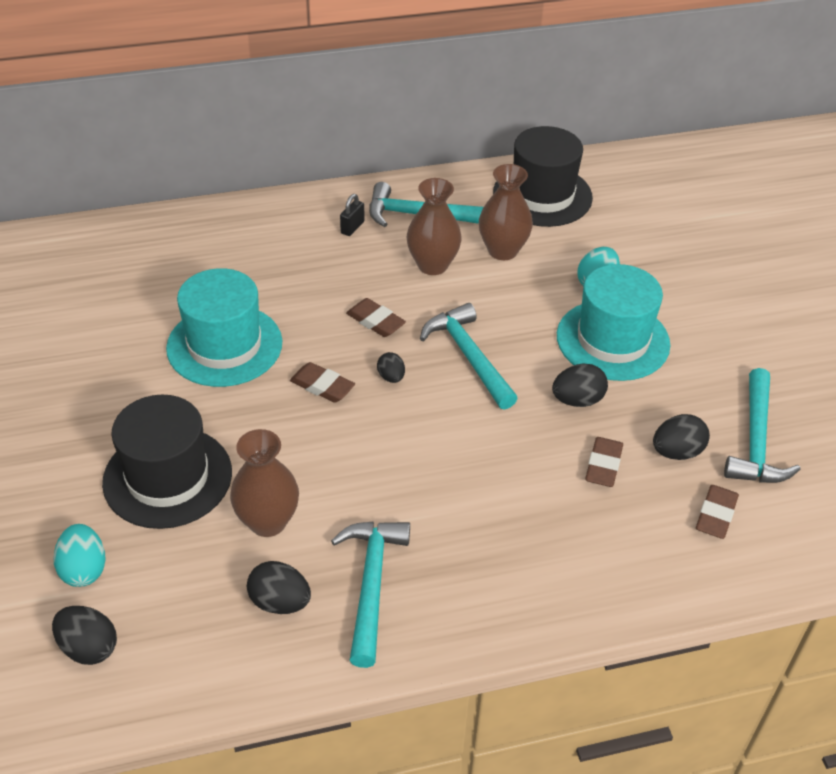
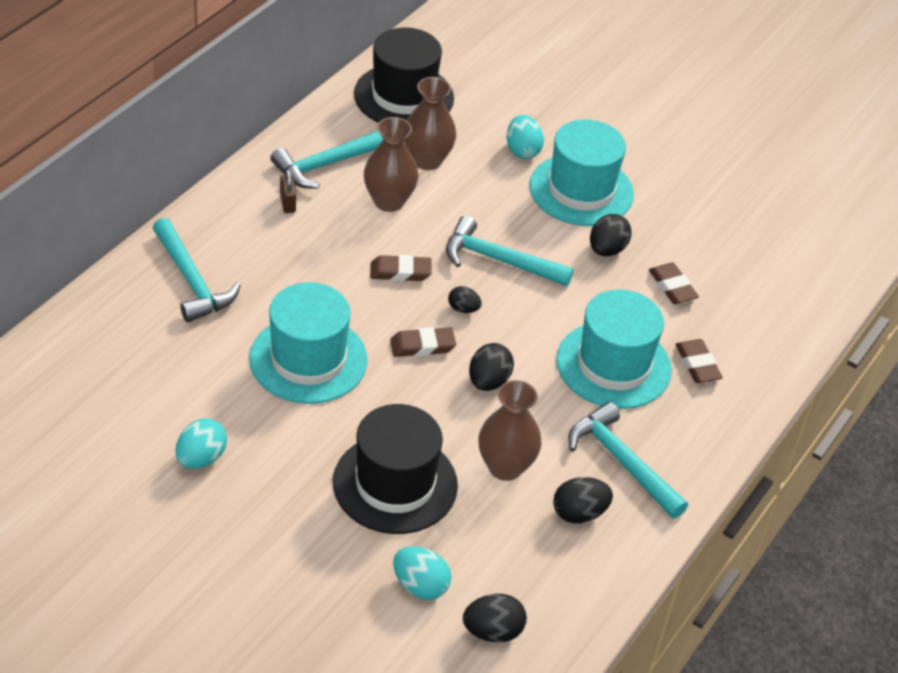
camera: 45 degrees left, 0 degrees up
black padlock [340,194,365,236] -> brown padlock [280,169,296,213]
black egg [653,414,710,460] -> black egg moved to [469,343,514,391]
brown eraser [696,485,739,539] -> brown eraser moved to [675,339,723,383]
turquoise hammer [724,368,801,483] -> turquoise hammer moved to [153,218,241,322]
none -> turquoise egg [175,418,227,469]
none -> turquoise hat [556,290,672,409]

